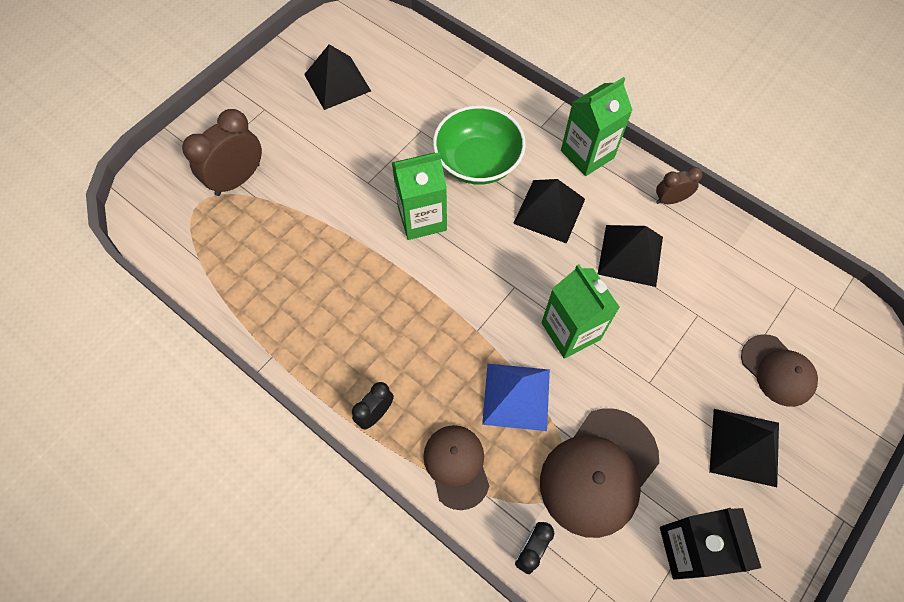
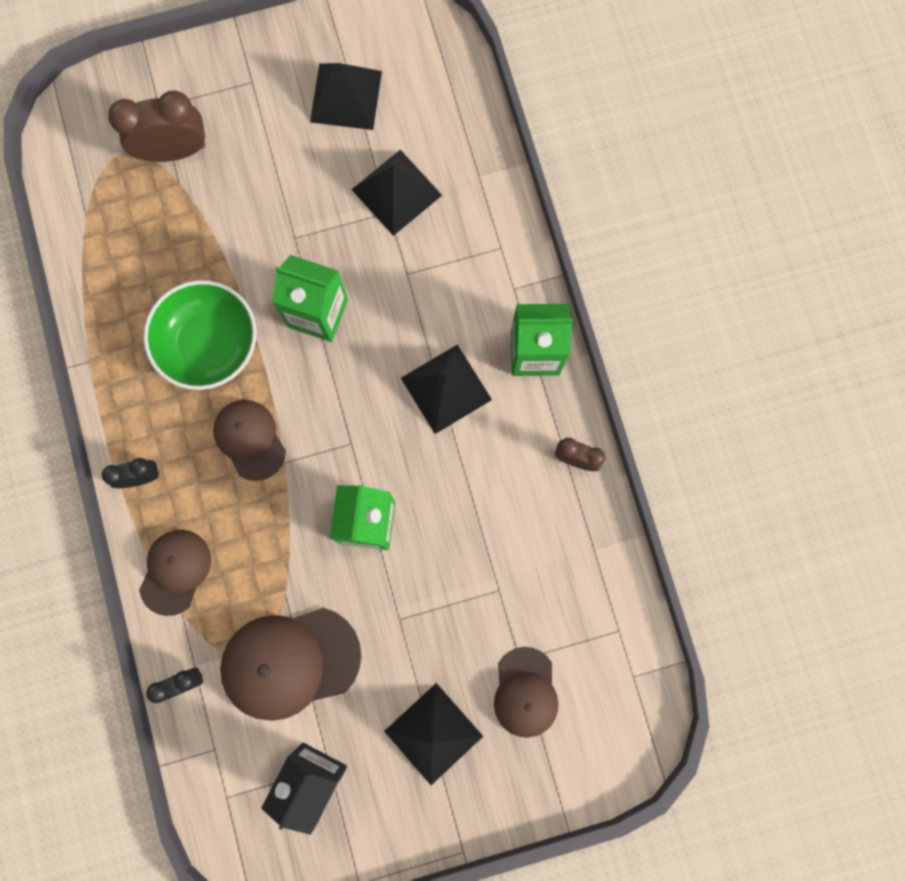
camera: 35 degrees right, 15 degrees up
green bowl [433,105,526,185] -> green bowl moved to [143,280,257,390]
blue pyramid [482,363,550,431] -> none
black pyramid [598,225,663,287] -> black pyramid moved to [351,150,442,236]
none -> brown cap [213,400,286,481]

